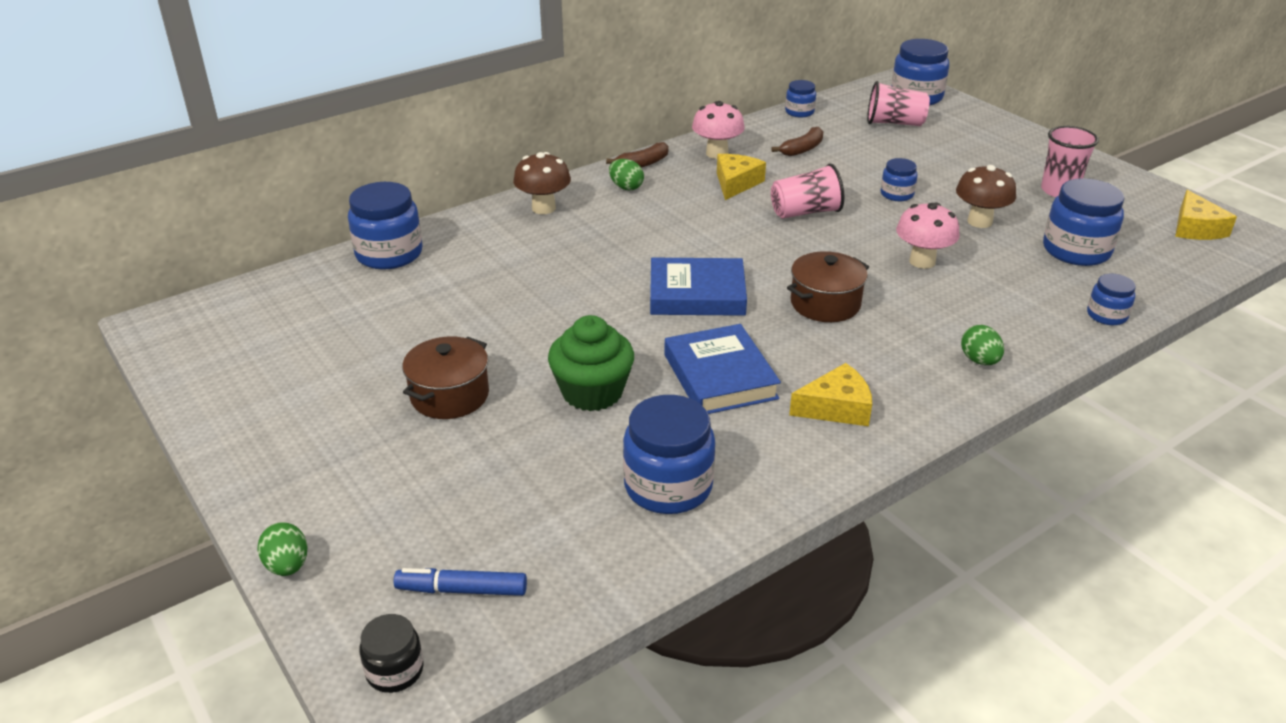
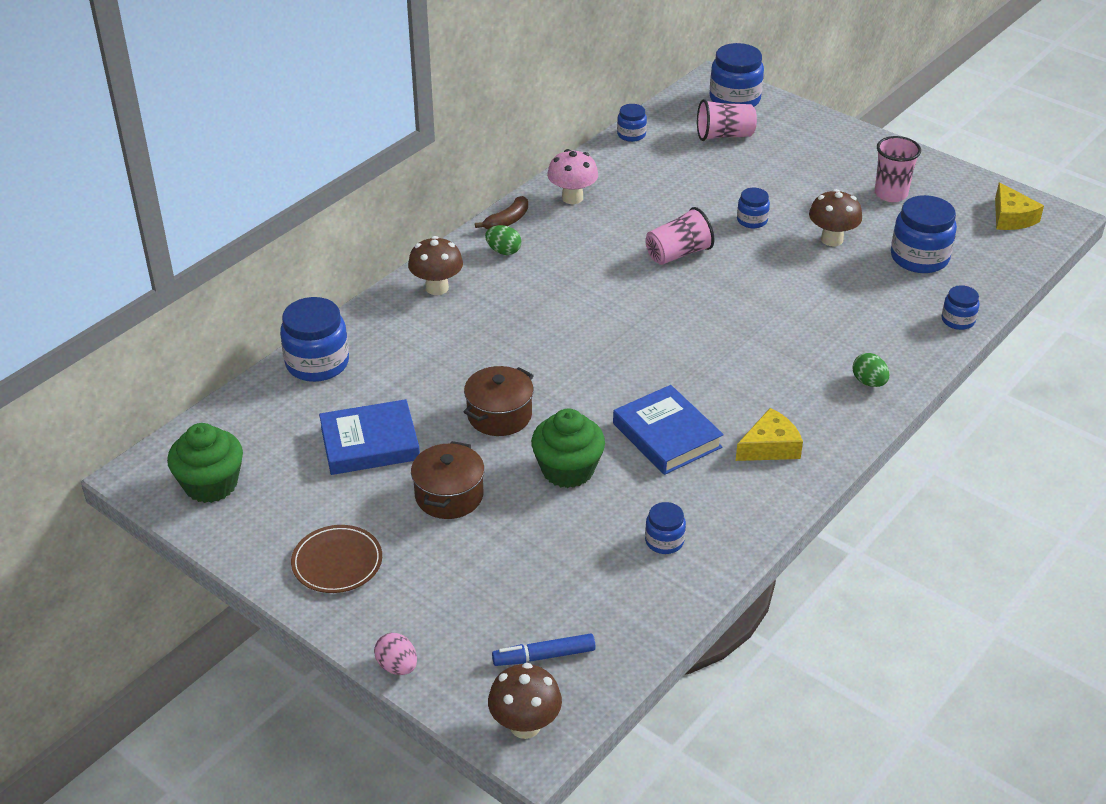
camera: 15 degrees left, 5 degrees up
green egg [257,522,307,576] -> pink egg [374,633,417,675]
black jar [359,614,424,693] -> brown mushroom [488,663,562,739]
blue jar [623,395,715,514] -> blue jar [645,502,686,554], size x0.54
blue book [650,258,747,316] -> blue book moved to [319,399,420,475]
yellow cheese [717,154,766,200] -> none
brown banana [771,127,823,156] -> none
brown pot [787,251,869,322] -> brown pot moved to [464,366,534,436]
pink mushroom [896,202,960,269] -> none
none -> green cupcake [167,423,243,503]
none -> brown plate [291,525,382,593]

